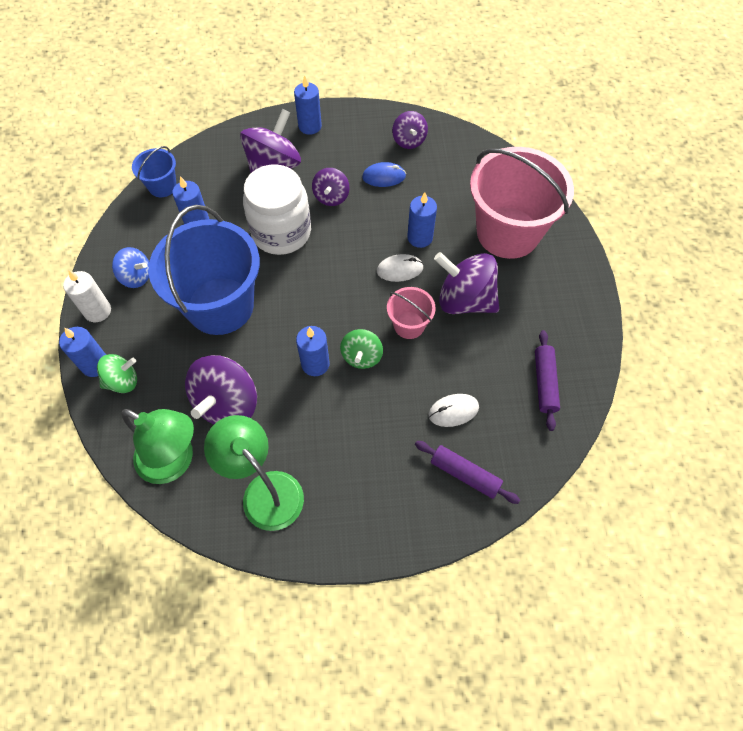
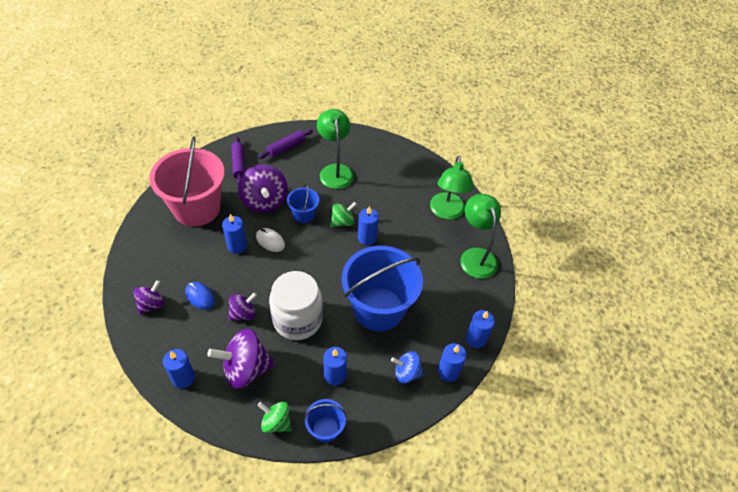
camera: 135 degrees left, 10 degrees down
white candle [63,270,111,322] -> blue candle [438,343,467,382]
green spinning top [97,354,137,393] -> green spinning top moved to [258,401,292,433]
blue spinning top [112,247,149,288] -> blue spinning top turned 60 degrees counterclockwise [391,351,424,383]
purple spinning top [185,355,257,424] -> none
pink bucket [387,287,436,339] -> blue bucket [287,183,319,223]
purple rolling pin [415,441,520,504] -> purple rolling pin moved to [232,136,245,185]
white mouse [429,394,479,427] -> green lamp [317,109,354,189]

